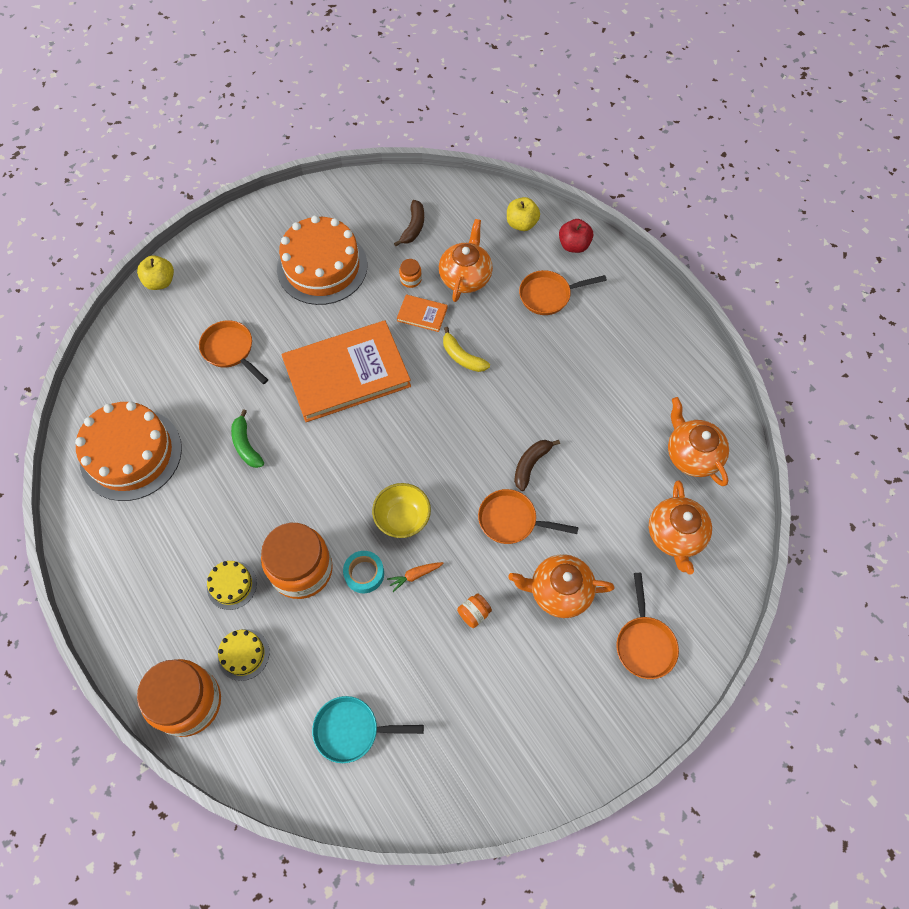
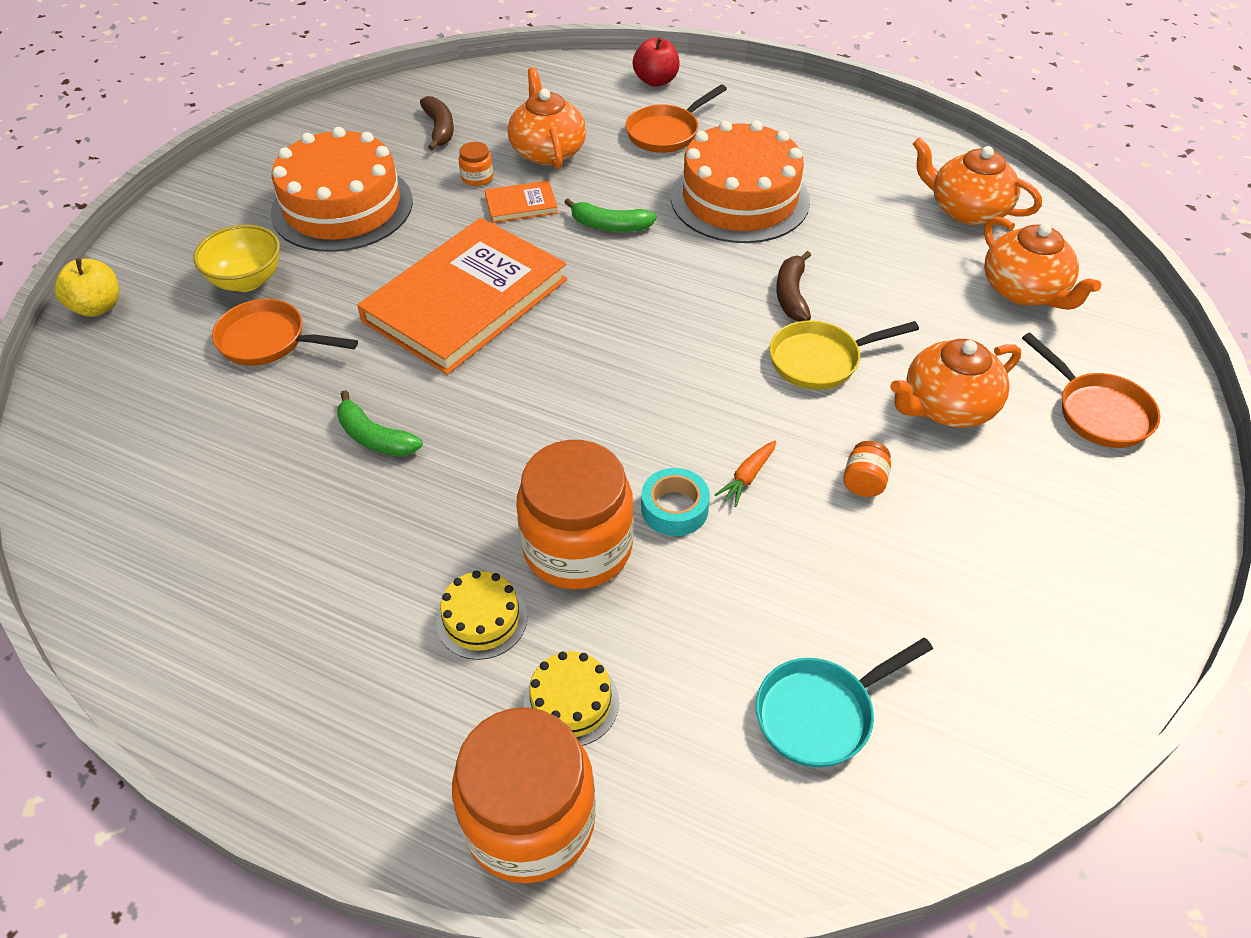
camera: 30 degrees left, 15 degrees down
orange cake [75,402,182,501] -> orange cake moved to [671,120,810,243]
yellow bowl [372,483,431,538] -> yellow bowl moved to [193,225,280,292]
yellow banana [443,327,490,372] -> green banana [564,198,657,232]
orange pan [478,489,579,544] -> yellow pan [770,321,919,390]
yellow apple [507,197,540,231] -> none

